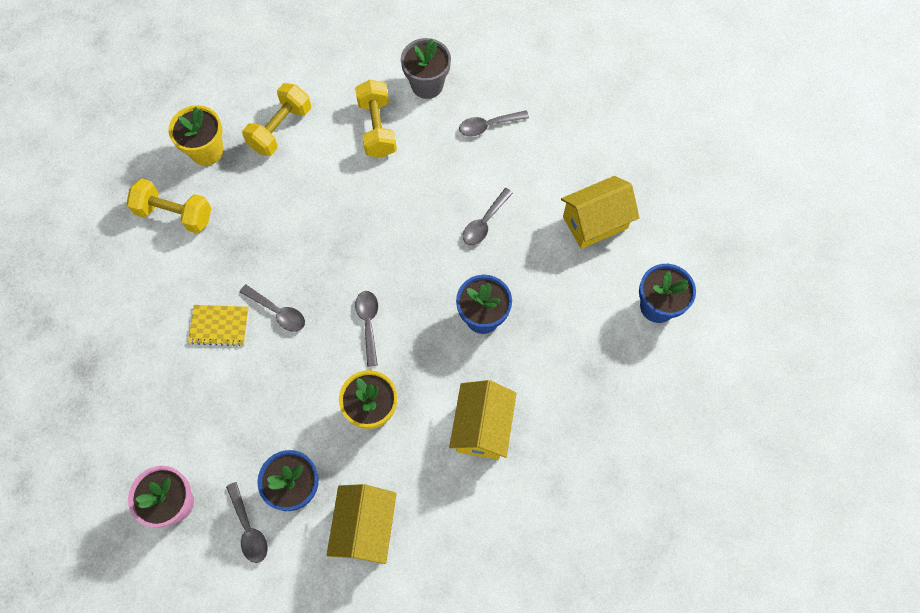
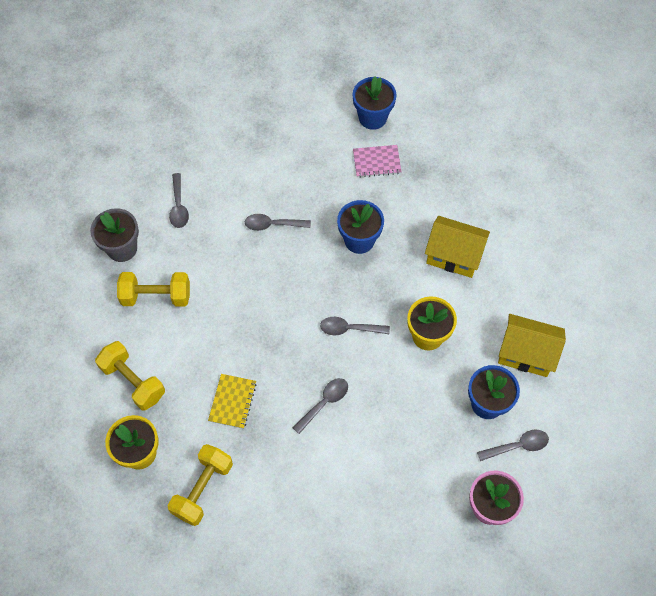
camera: 80 degrees left, 5 degrees down
yellow notebook [188,305,249,346] -> yellow notebook moved to [208,374,257,429]
grey spoon [463,188,513,245] -> grey spoon turned 135 degrees clockwise [245,214,311,231]
yellow house [561,176,640,249] -> none
none -> pink notebook [353,145,401,178]

